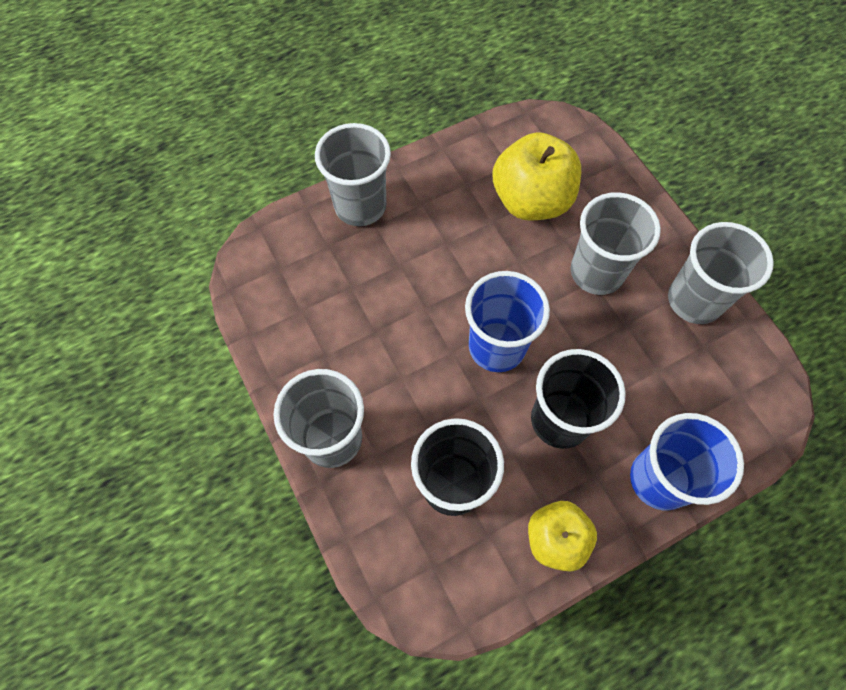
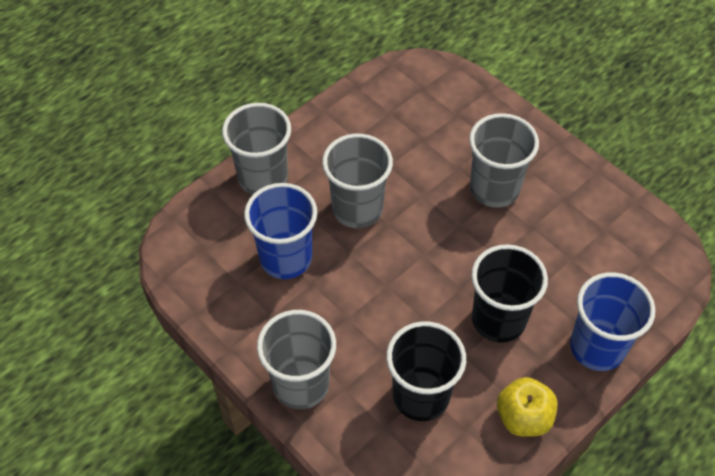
camera: 15 degrees left, 10 degrees down
blue cup [465,271,550,372] -> blue cup moved to [244,183,317,279]
yellow apple [493,132,581,221] -> none
grey cup [668,222,774,324] -> grey cup moved to [322,134,393,228]

